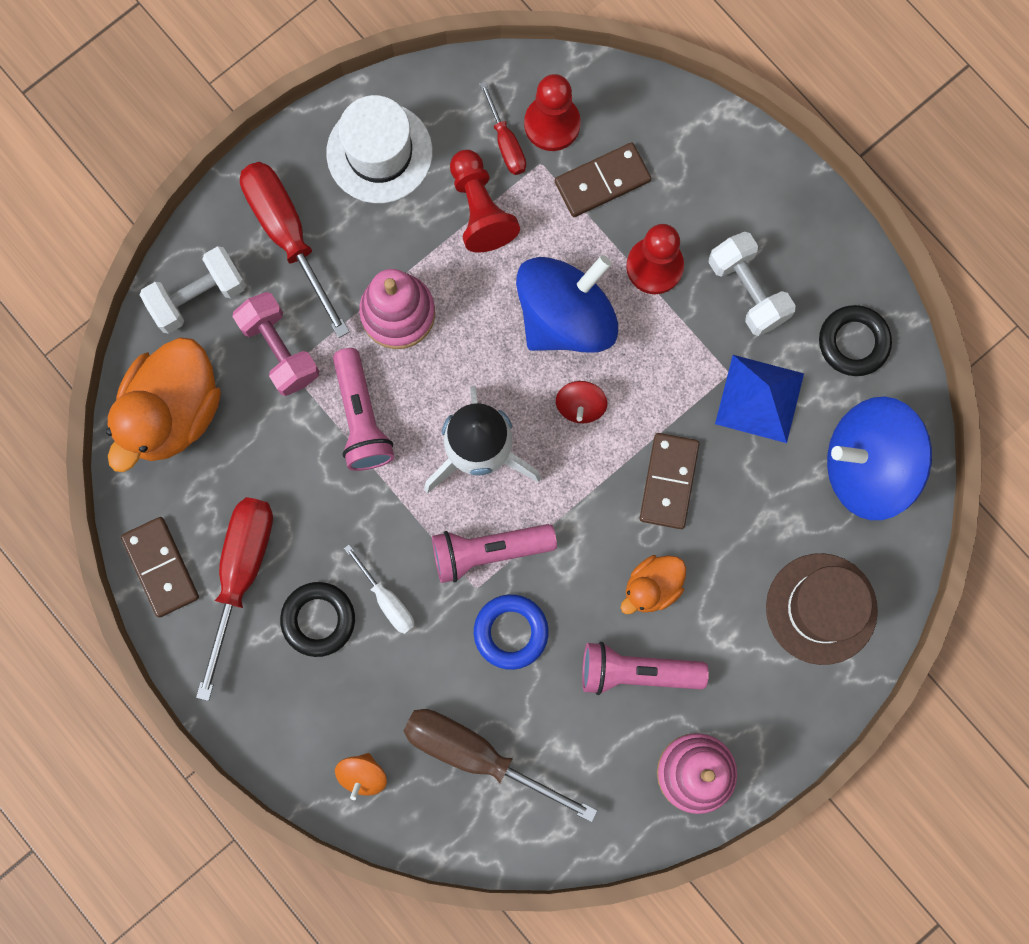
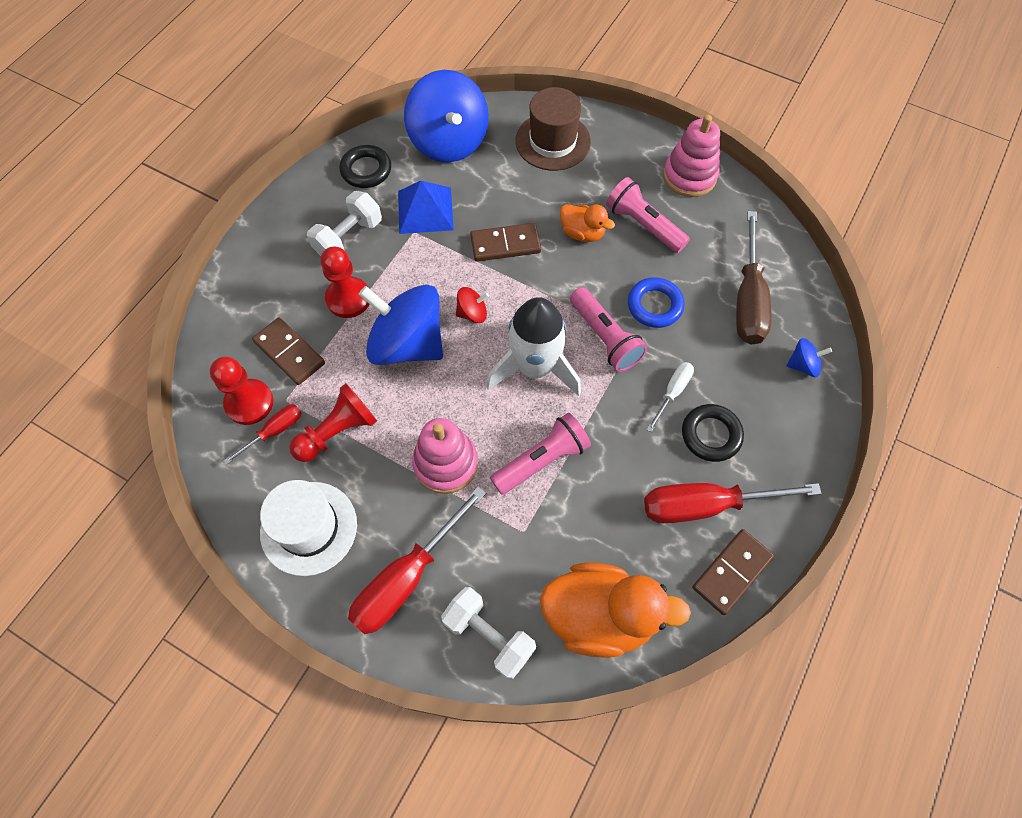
camera: 110 degrees left, 15 degrees down
pink dumbbell [232,292,319,396] -> none
orange spinning top [335,753,387,800] -> blue spinning top [786,338,832,377]
pink flashlight [582,642,709,695] -> pink flashlight turned 150 degrees clockwise [606,177,690,253]

